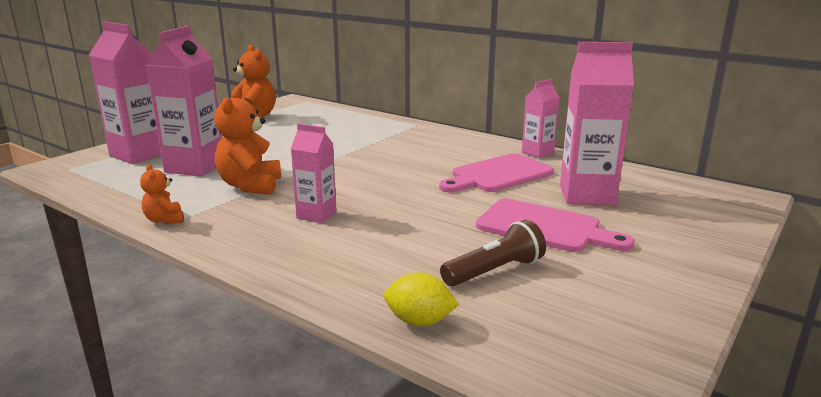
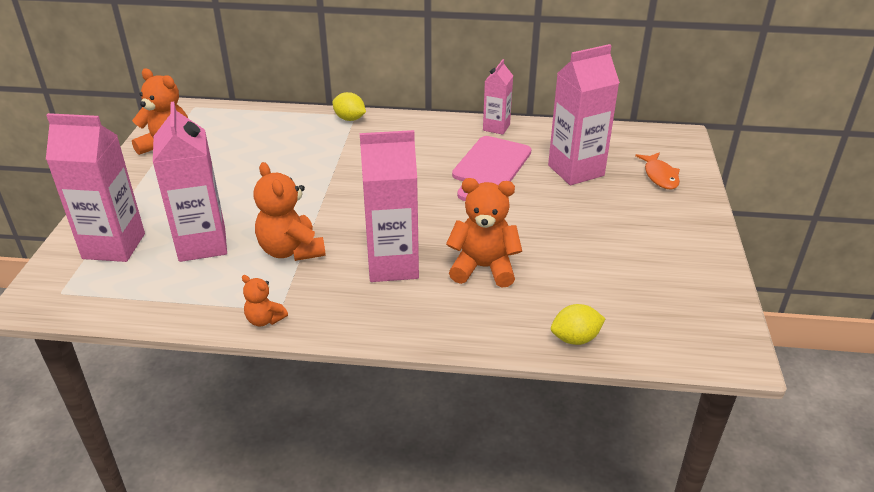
camera: 30 degrees left, 15 degrees up
pink carton [291,124,337,223] -> pink carton [360,130,419,282], size x1.74
brown flashlight [440,220,546,287] -> none
pink cutting board [476,199,635,252] -> none
none -> yellow lemon [332,92,366,121]
none -> orange teddy bear [446,178,522,288]
none -> orange fish [635,153,680,190]

